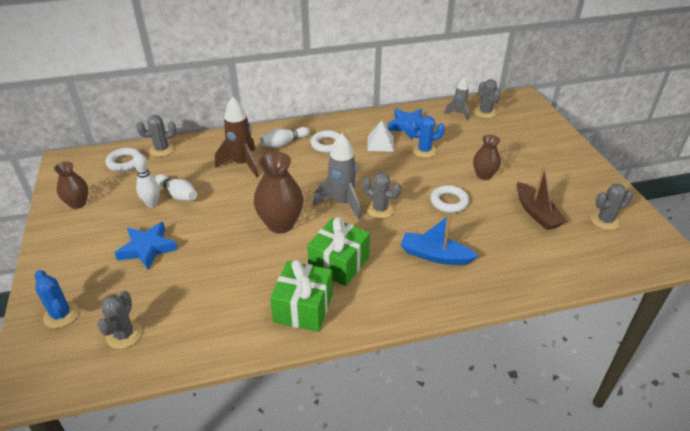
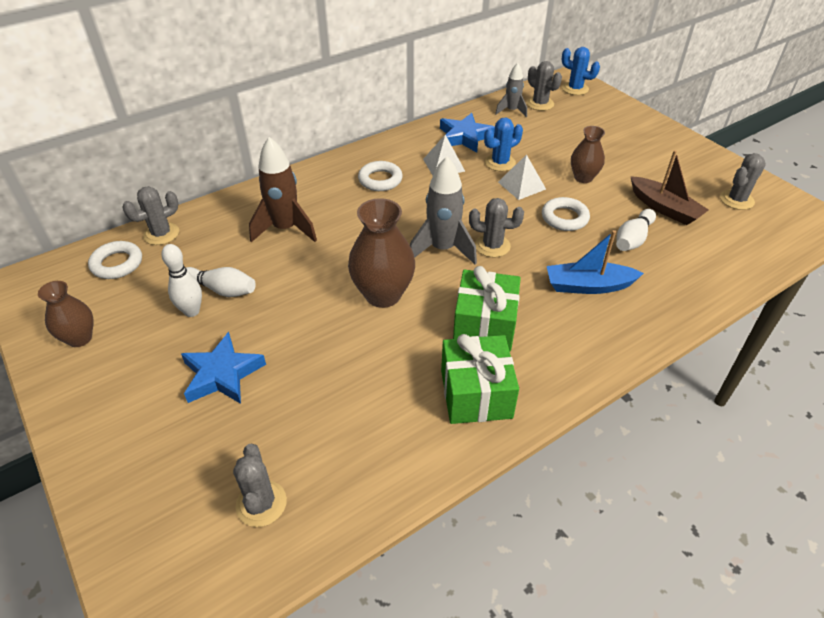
camera: 20 degrees left, 5 degrees up
blue cactus [35,270,79,328] -> blue cactus moved to [562,47,600,95]
white bowling pin [260,127,310,148] -> white bowling pin moved to [616,209,656,251]
none -> white pyramid [498,154,546,200]

